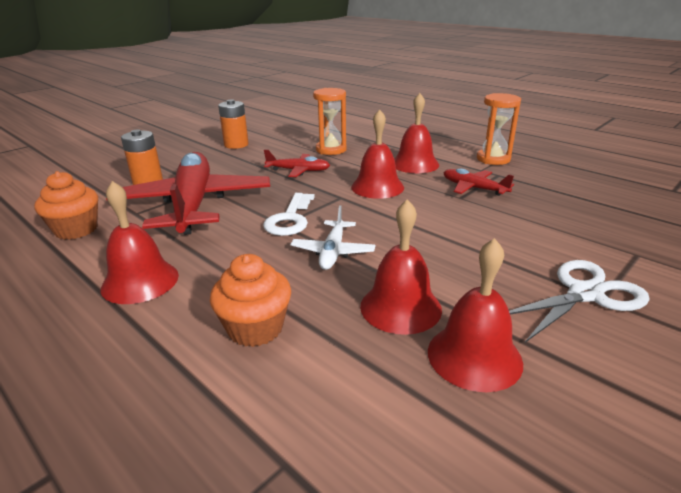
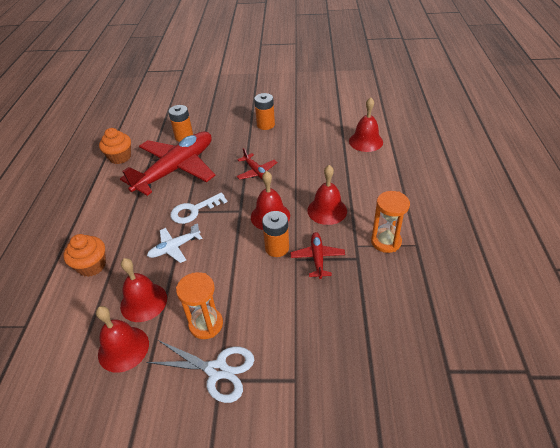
camera: 50 degrees right, 15 degrees up
red bell [100,181,179,304] -> red bell moved to [349,97,383,152]
orange hourglass [313,88,347,155] -> orange hourglass moved to [176,272,223,339]
none -> orange battery [262,211,289,257]

